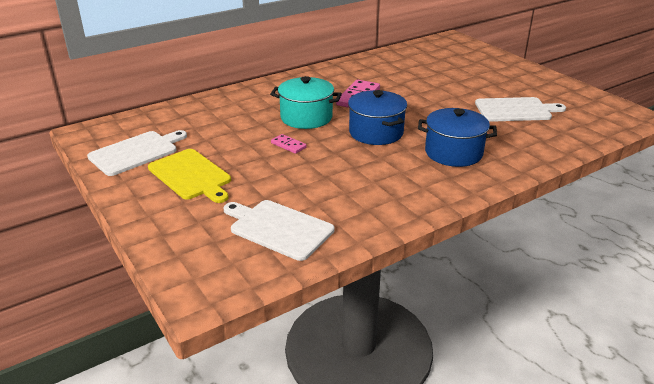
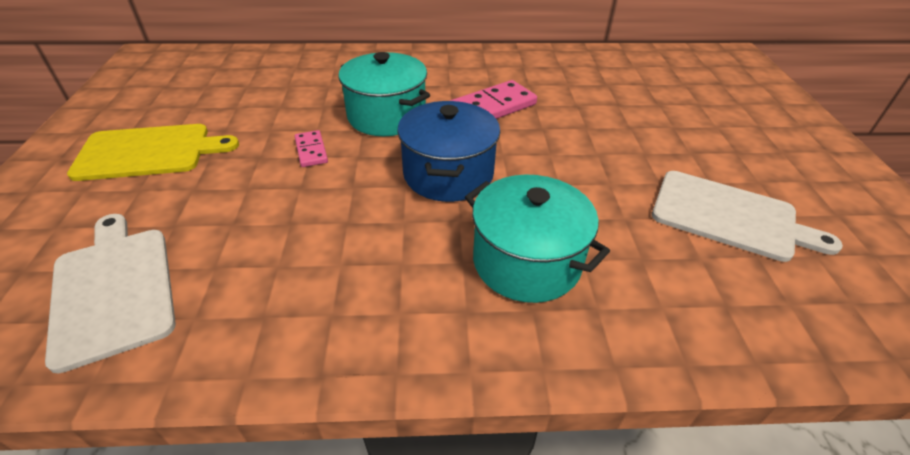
camera: 30 degrees right, 10 degrees up
white cutting board [87,130,187,176] -> none
yellow cutting board [148,149,231,203] -> yellow cutting board turned 90 degrees counterclockwise [67,124,239,181]
blue pot [418,108,497,167] -> turquoise pot [465,175,610,303]

